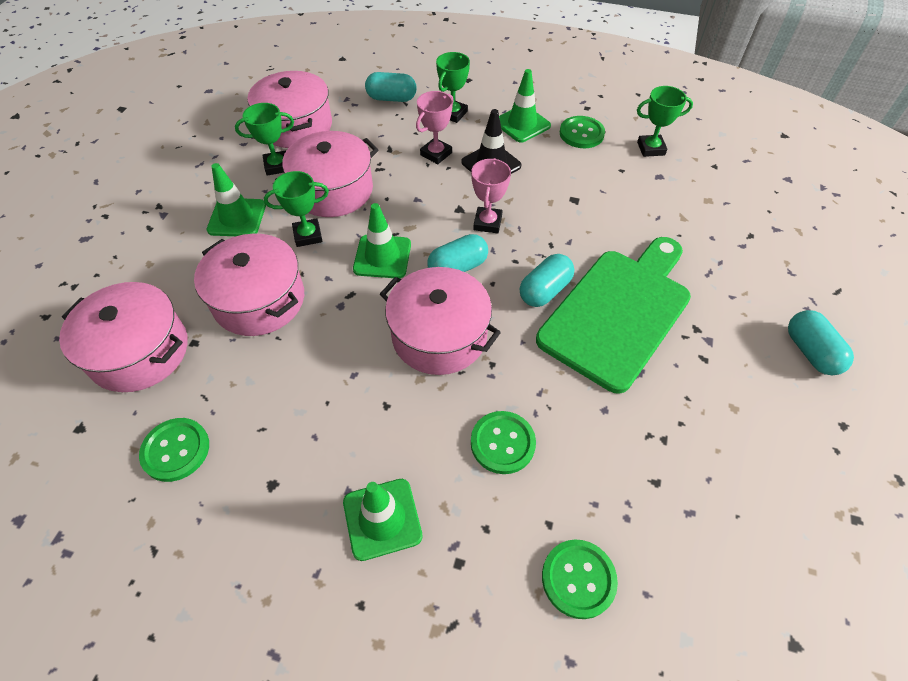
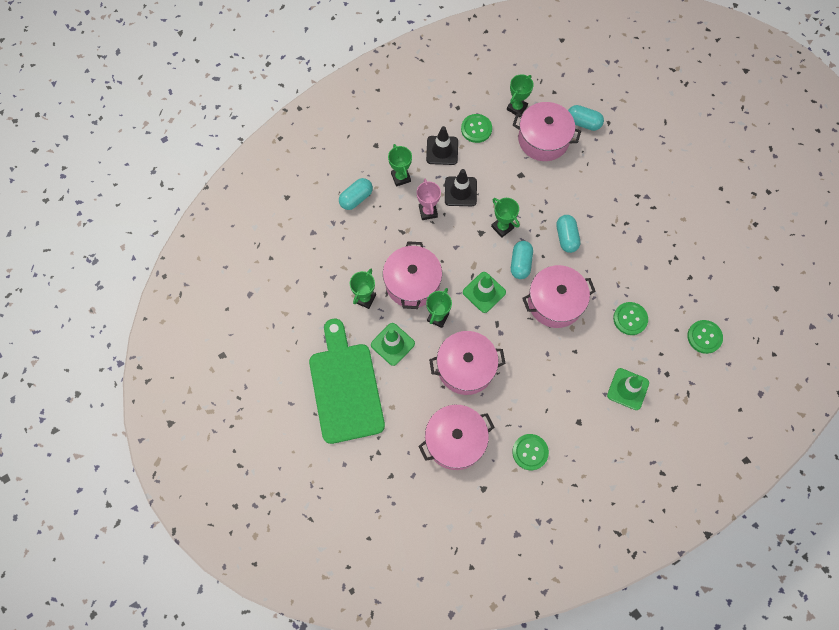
camera: 50 degrees left, 15 degrees up
pink pot [248,71,332,148] -> pink pot moved to [513,102,581,161]
pink trophy [471,158,511,233] -> green trophy [491,198,520,238]
green traffic cone [499,69,551,143] -> black traffic cone [426,126,458,165]
green cutting board [536,237,691,394] -> green cutting board moved to [309,319,385,444]
turquoise capsule [788,310,854,375] -> turquoise capsule moved to [568,105,604,131]

